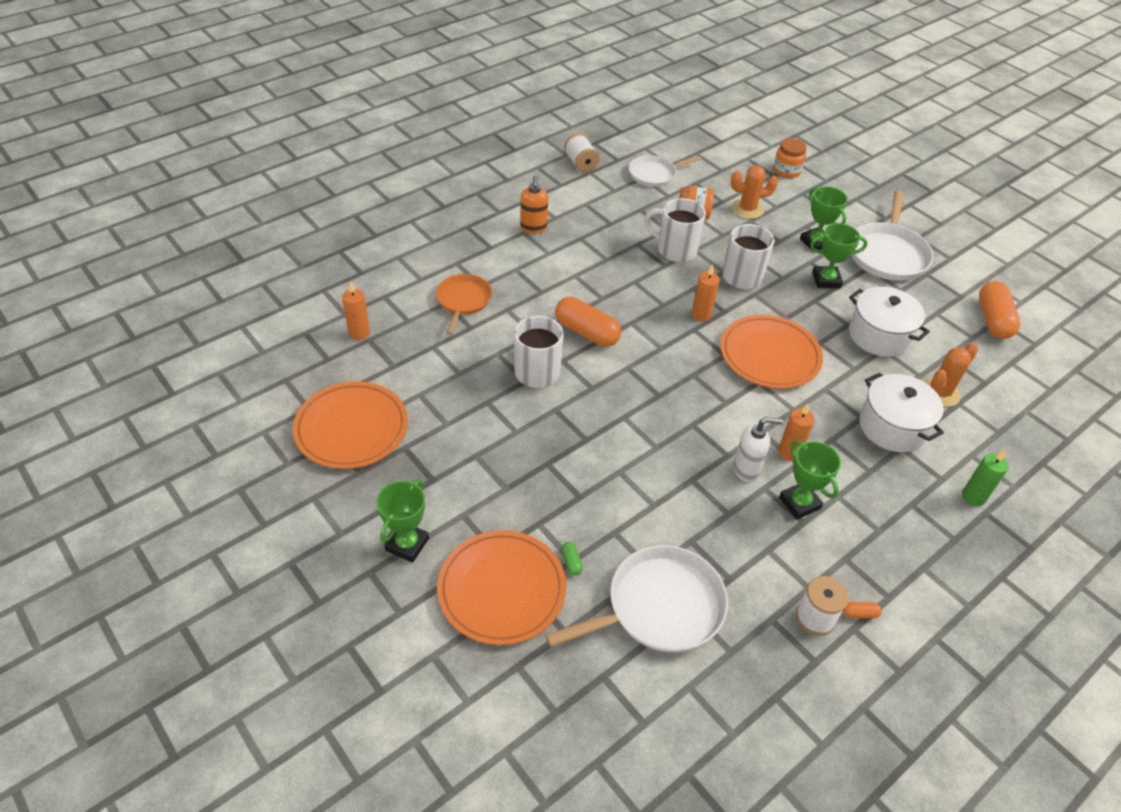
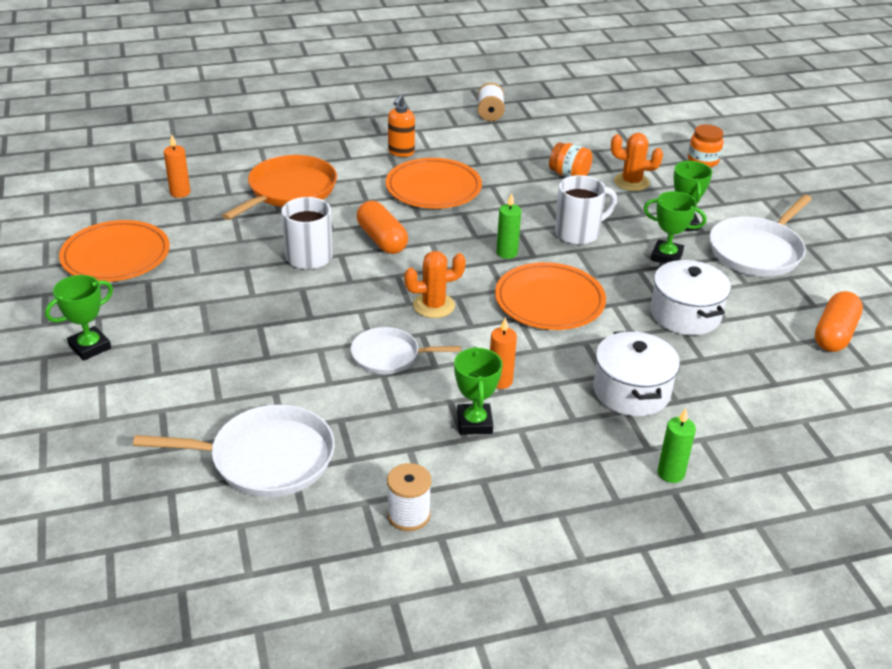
camera: 25 degrees right, 10 degrees down
orange pan [436,274,492,335] -> orange pan [222,155,337,220], size x1.60
orange plate [437,530,566,645] -> orange plate moved to [386,158,482,209]
green capsule [562,542,583,576] -> none
white pan [629,155,702,187] -> white pan moved to [351,327,461,374]
white mug [644,198,706,262] -> none
orange candle [692,264,720,321] -> green candle [496,193,521,259]
white soap dispenser [733,417,783,482] -> none
orange capsule [843,602,882,618] -> none
orange cactus [923,343,978,407] -> orange cactus moved to [404,251,466,318]

